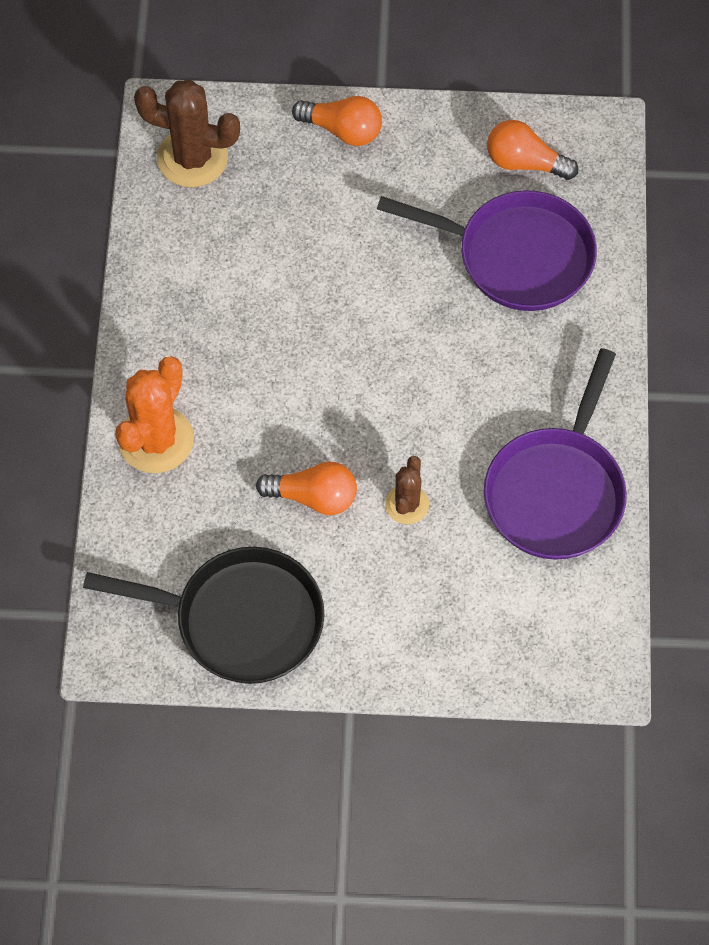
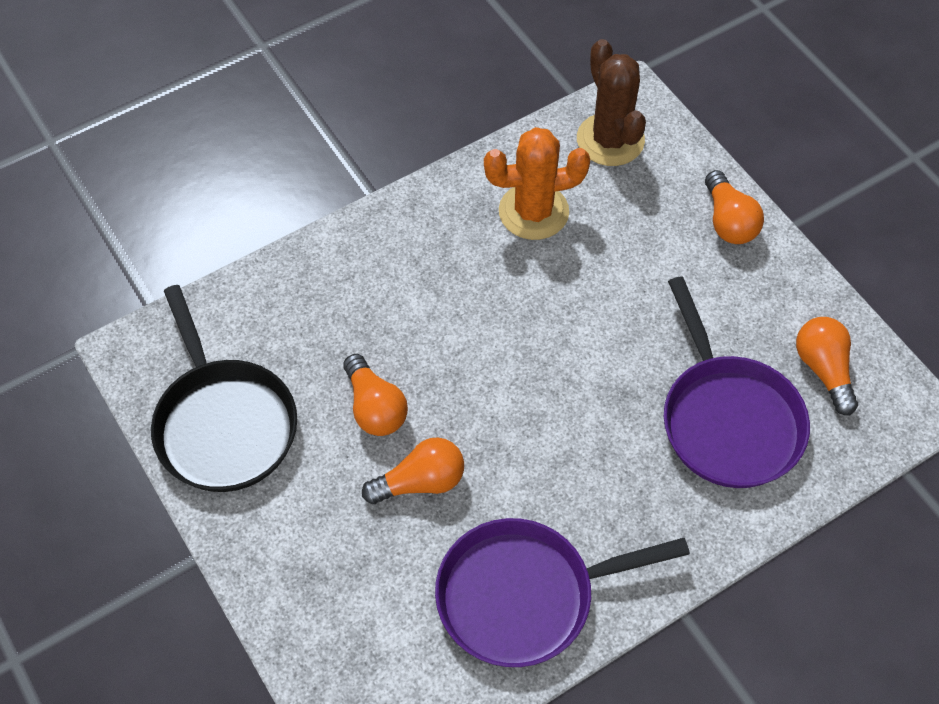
camera: 55 degrees right, 5 degrees down
orange cactus [115,356,194,473] -> orange cactus moved to [484,127,590,240]
brown cactus [385,456,429,524] -> orange light bulb [362,437,464,504]

